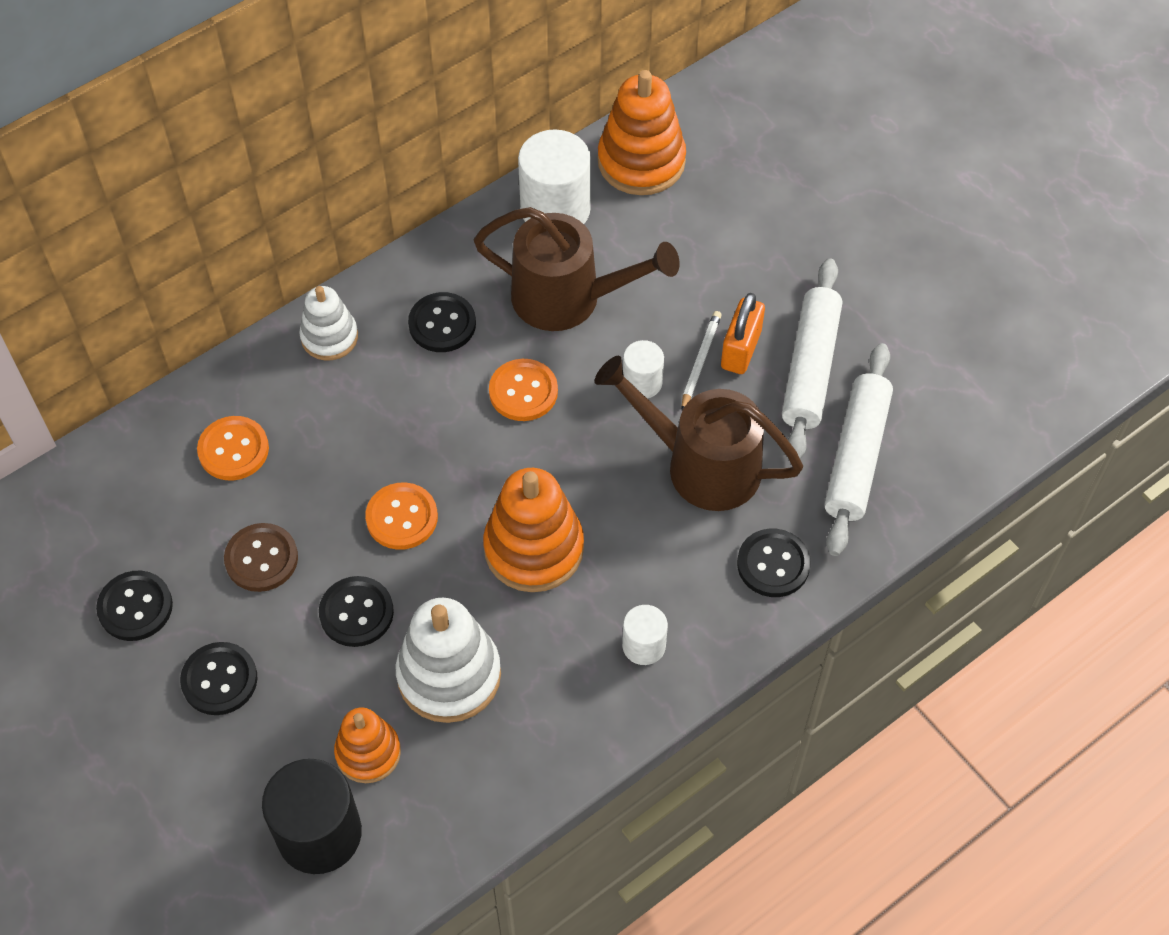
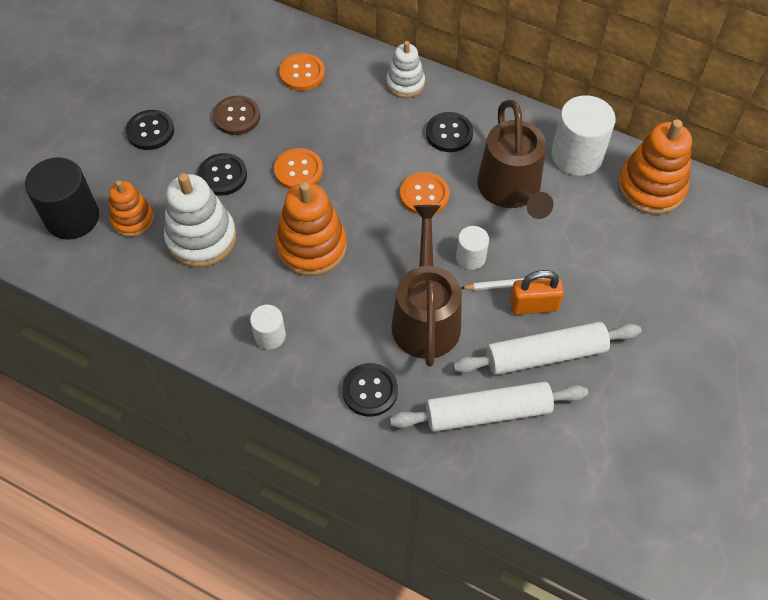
camera: 65 degrees right, 0 degrees up
black button [96,571,173,641] -> none

